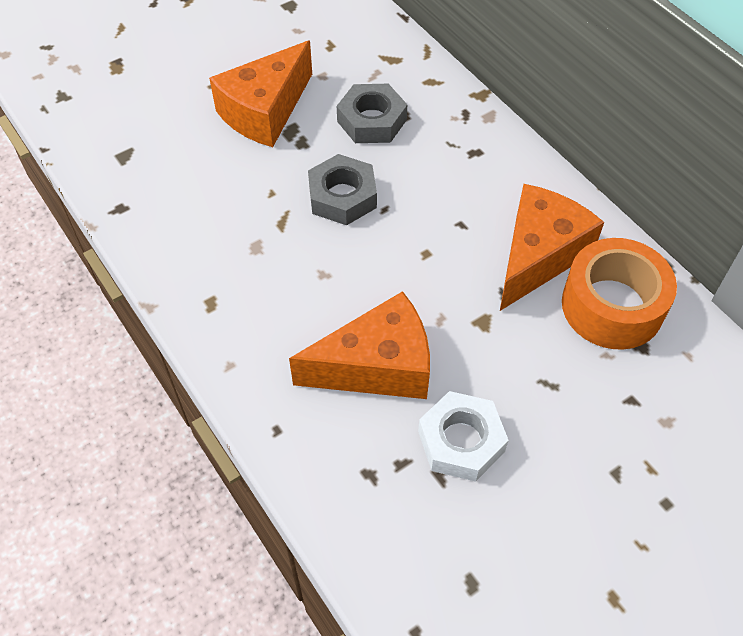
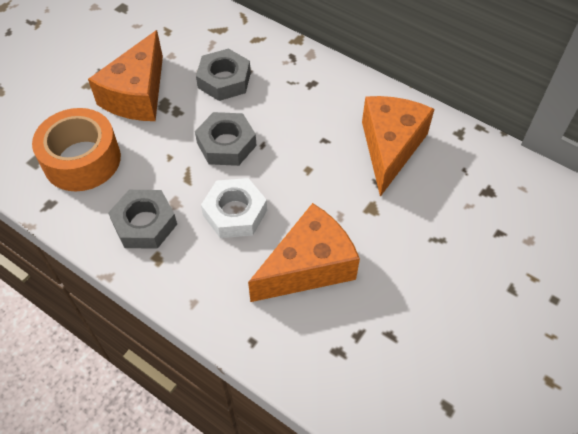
camera: 20 degrees left, 0 degrees up
white nut [418,391,509,482] -> white nut moved to [201,178,267,238]
orange tape [562,238,677,350] -> orange tape moved to [32,108,121,191]
none -> grey nut [108,190,177,249]

